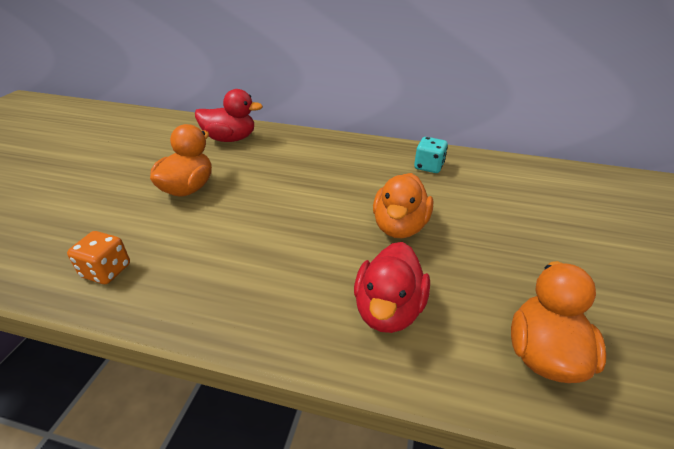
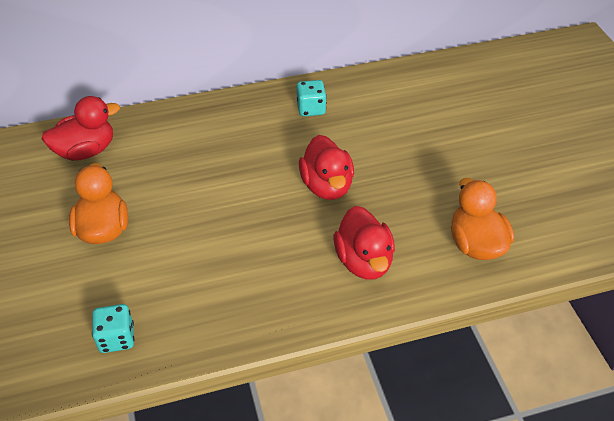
camera: 30 degrees left, 10 degrees up
orange dice [67,231,130,284] -> turquoise dice [92,304,134,353]
orange duck [373,173,433,238] -> red duck [299,135,354,200]

